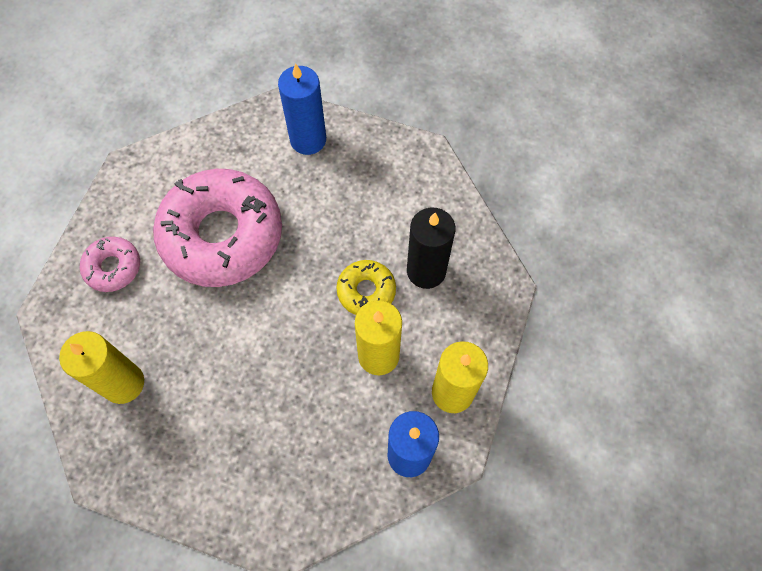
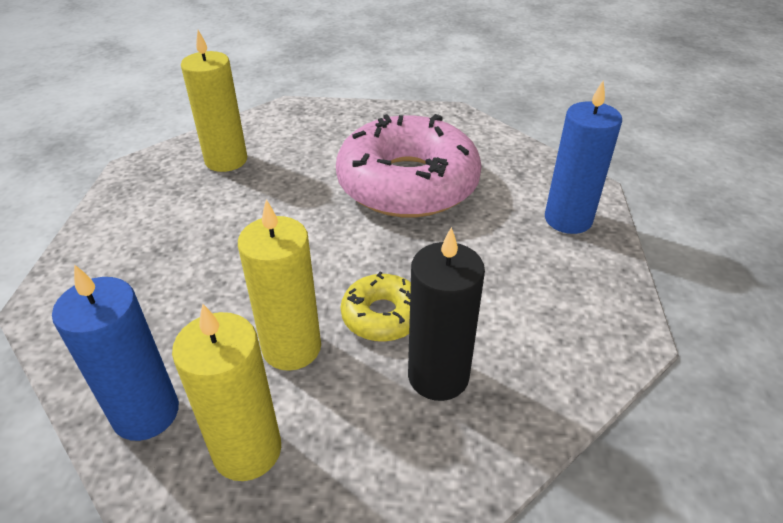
camera: 75 degrees right, 25 degrees down
pink donut [80,237,140,292] -> none

